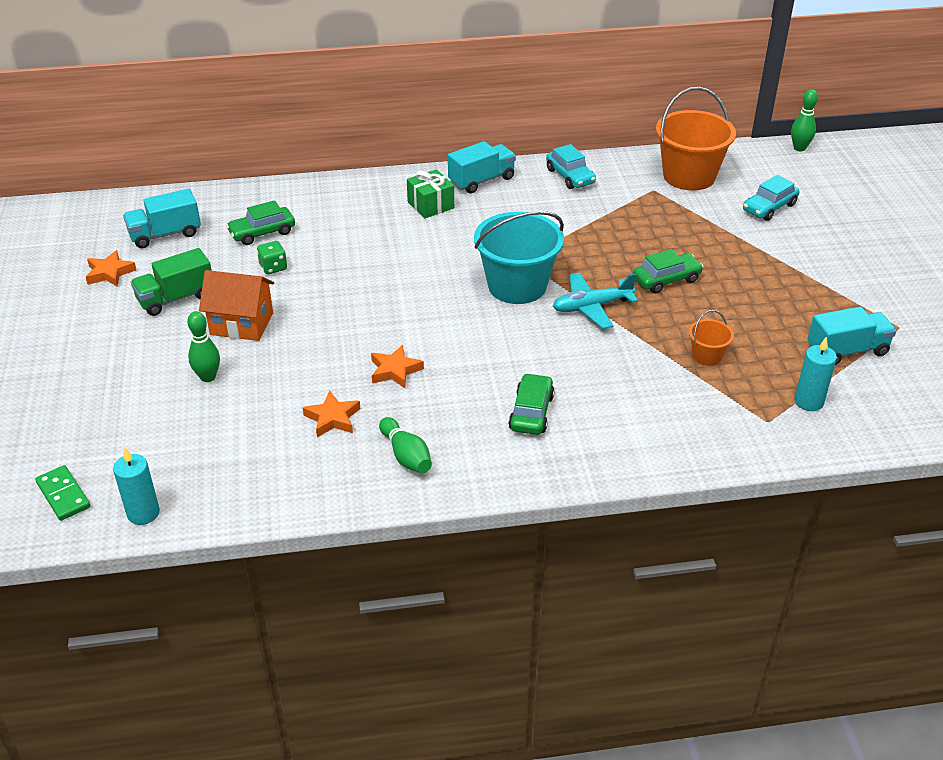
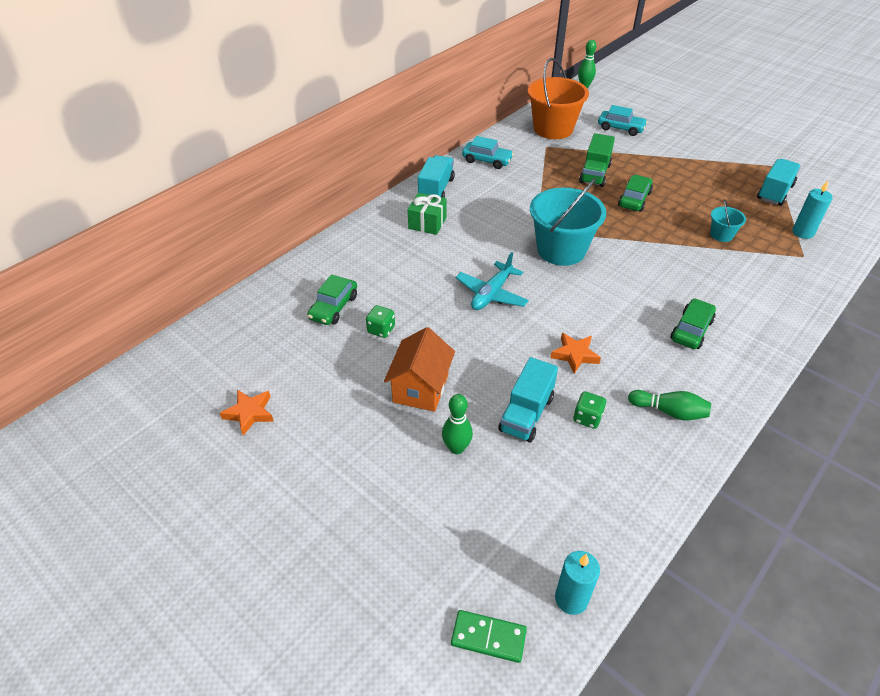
camera: 40 degrees left, 5 degrees up
turquoise truck [123,189,201,248] -> turquoise truck moved to [498,357,558,443]
green truck [131,248,212,316] -> green truck moved to [579,133,615,187]
orange house [199,270,274,341] -> orange house turned 45 degrees counterclockwise [384,327,455,412]
orange star [303,391,360,437] -> green dice [573,391,606,429]
green car [508,373,555,435] -> green car turned 60 degrees clockwise [671,298,716,349]
turquoise plane [553,272,638,329] -> turquoise plane moved to [456,252,529,310]
orange bucket [689,310,734,366] -> turquoise bucket [710,199,746,242]
turquoise car [743,175,799,221] -> turquoise car turned 75 degrees counterclockwise [598,105,648,136]

